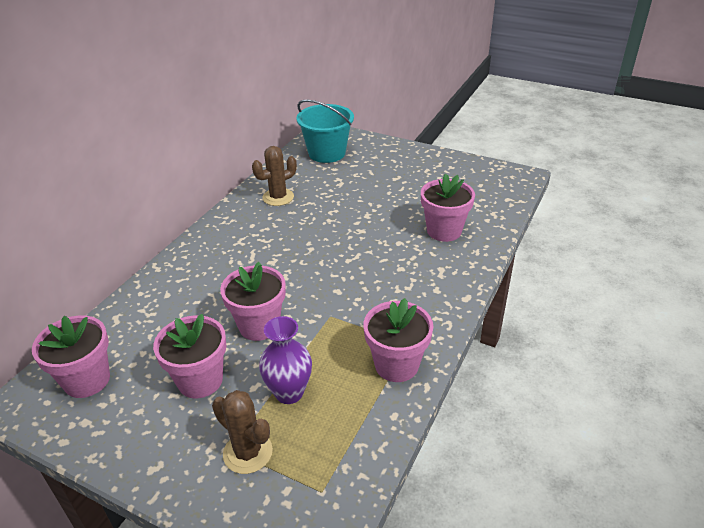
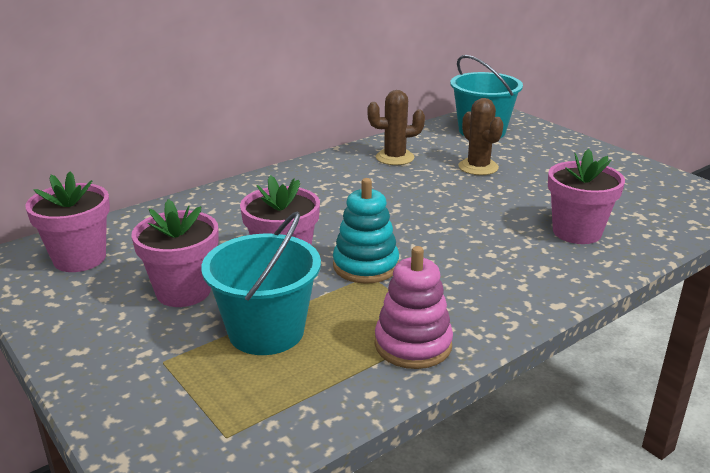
camera: 25 degrees right, 10 degrees down
brown cactus [212,390,273,474] -> brown cactus moved to [458,98,504,175]
purple vase [259,316,312,404] -> turquoise bucket [201,212,321,355]
pink flower pot [363,298,433,382] -> pink stacking toy [375,246,453,369]
none -> turquoise stacking toy [333,178,399,284]

